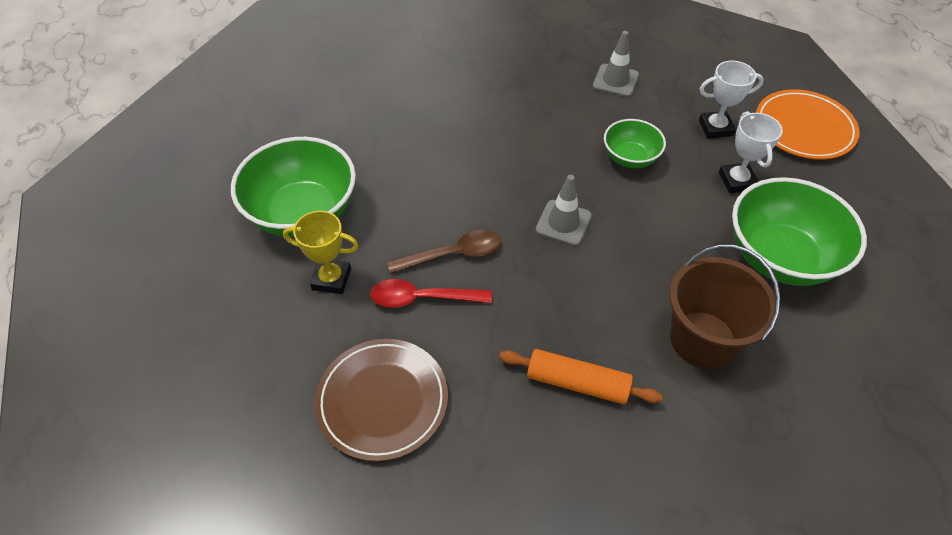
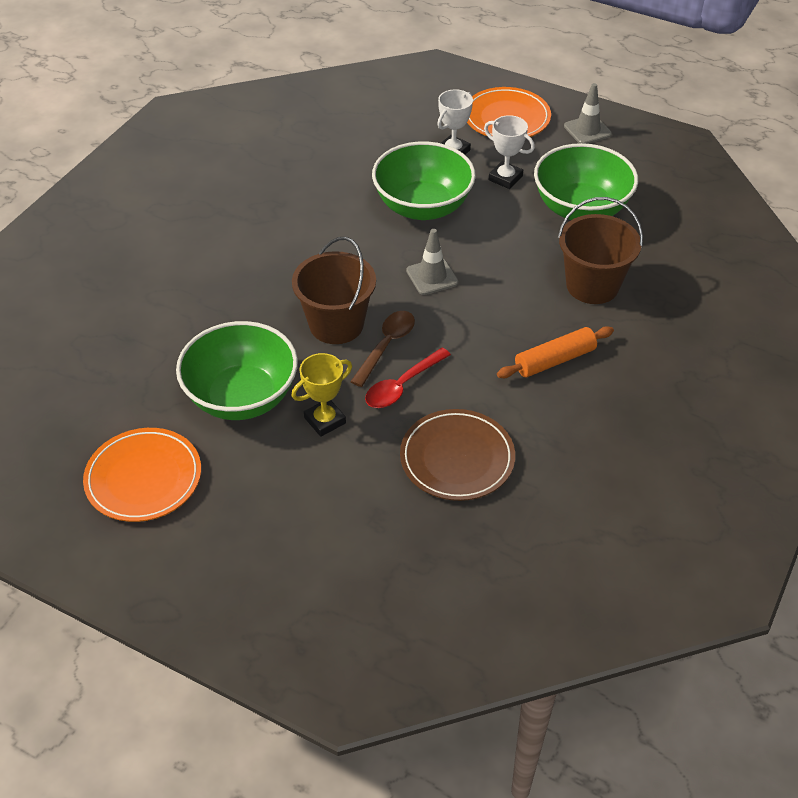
camera: 45 degrees left, 5 degrees down
grey traffic cone [593,31,639,97] -> grey traffic cone moved to [564,83,612,144]
green bowl [604,119,666,168] -> green bowl [372,141,476,220], size x1.83
none -> orange plate [83,428,201,522]
none -> brown bucket [292,237,376,344]

